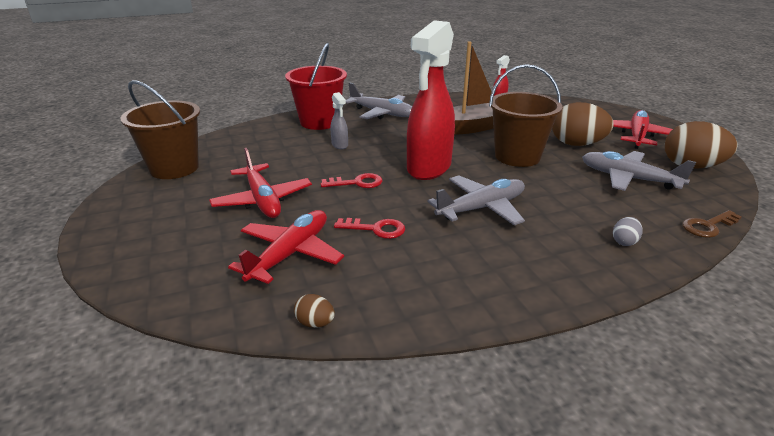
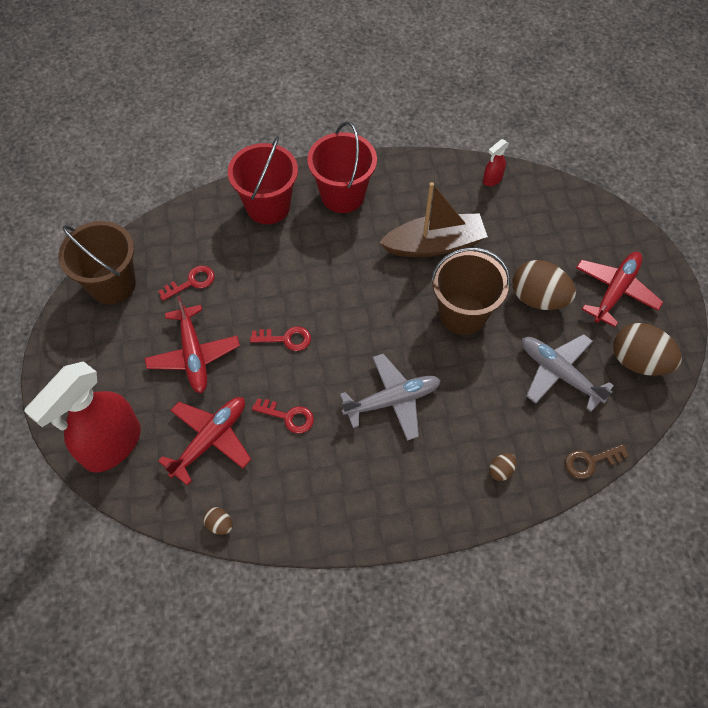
camera: 10 degrees right, 30 degrees up
grey spray bottle [330,92,348,149] -> none
grey plane [346,82,412,119] -> red bucket [307,121,377,213]
red spray bottle [407,20,455,180] -> red spray bottle moved to [24,361,141,473]
grey egg [613,217,643,246] -> brown egg [489,453,517,481]
none -> red key [158,266,214,301]

